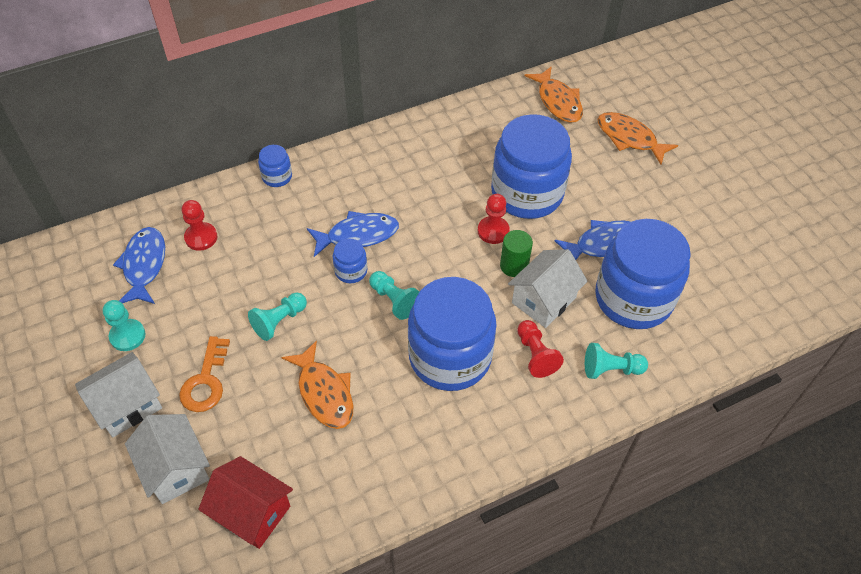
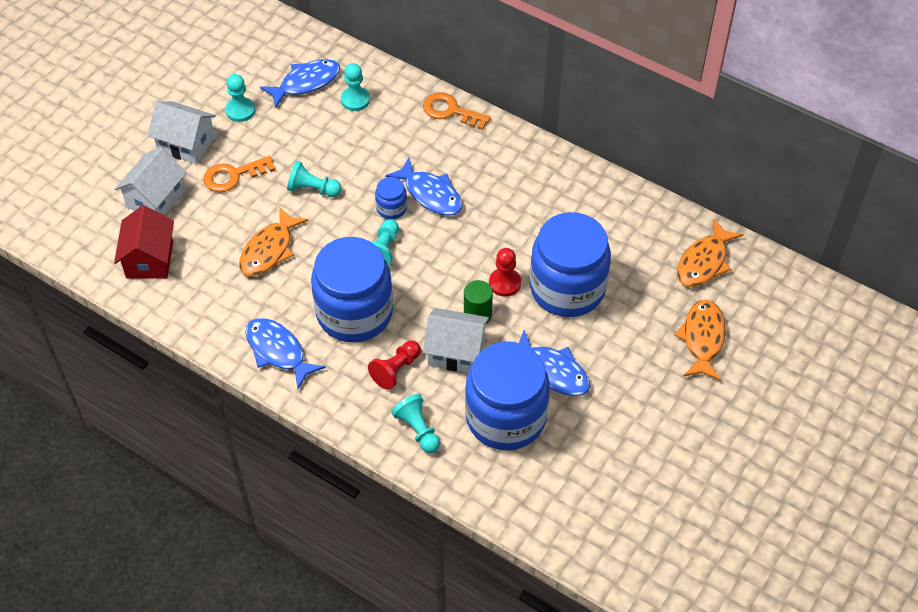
camera: 60 degrees right, 0 degrees up
red pawn [182,200,217,251] -> turquoise pawn [341,63,370,111]
blue jar [258,145,292,187] -> orange key [423,92,491,130]
none -> blue fish [245,318,326,389]

